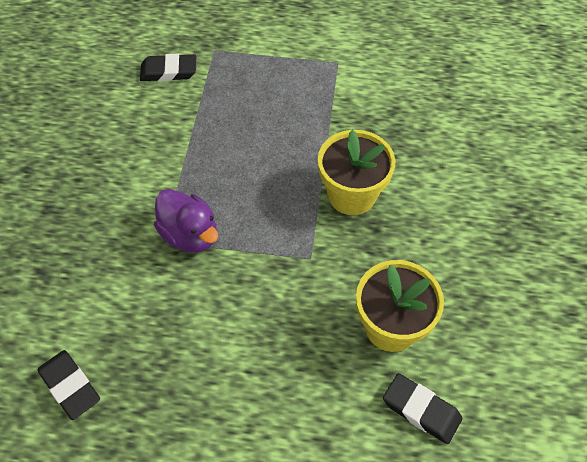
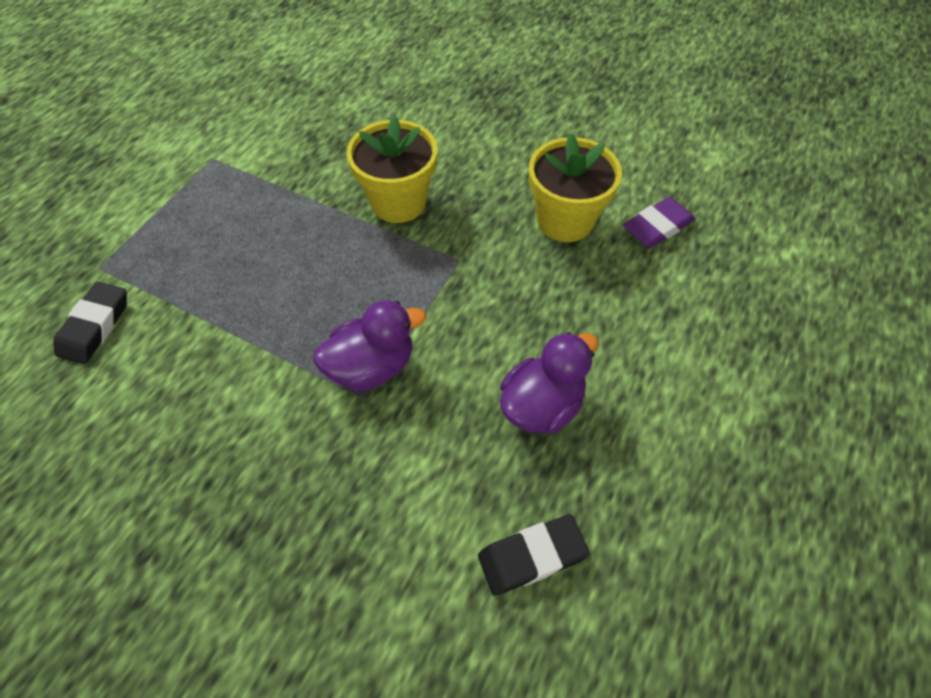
camera: 70 degrees left, 0 degrees up
black eraser [383,373,462,444] -> purple eraser [623,197,695,248]
none -> purple duck [500,332,598,434]

